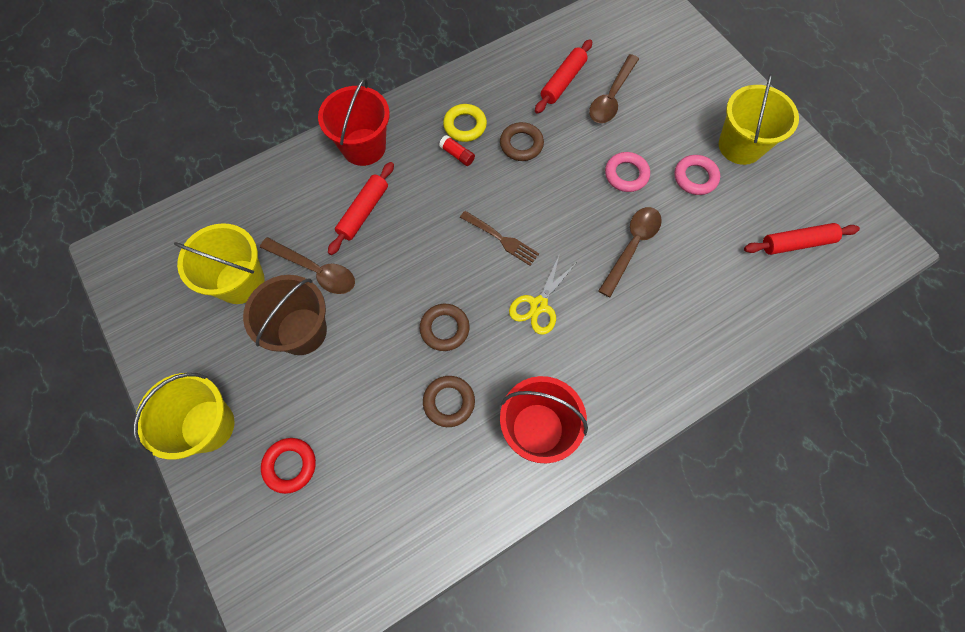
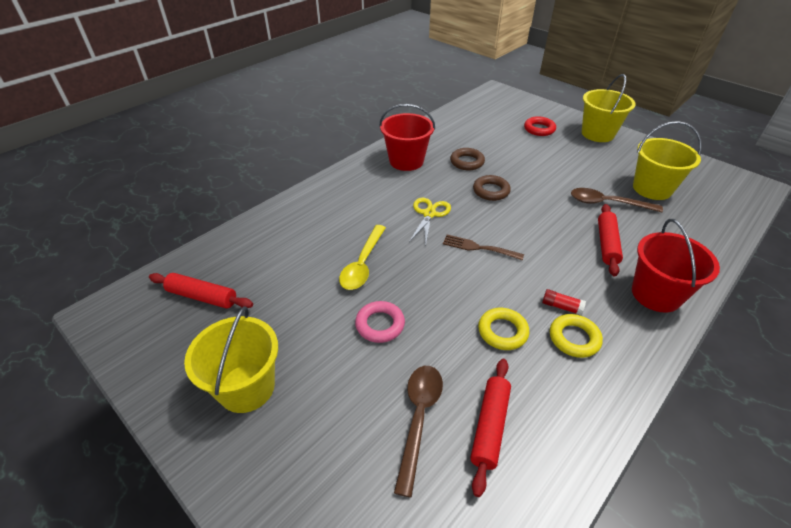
camera: 165 degrees right, 25 degrees down
brown bucket [243,275,327,355] -> none
brown ring [500,122,544,161] -> yellow ring [478,308,529,350]
brown spoon [598,207,662,297] -> yellow spoon [339,225,386,290]
pink ring [674,155,720,195] -> none
red rolling pin [744,223,860,255] -> red rolling pin turned 45 degrees clockwise [149,273,253,309]

